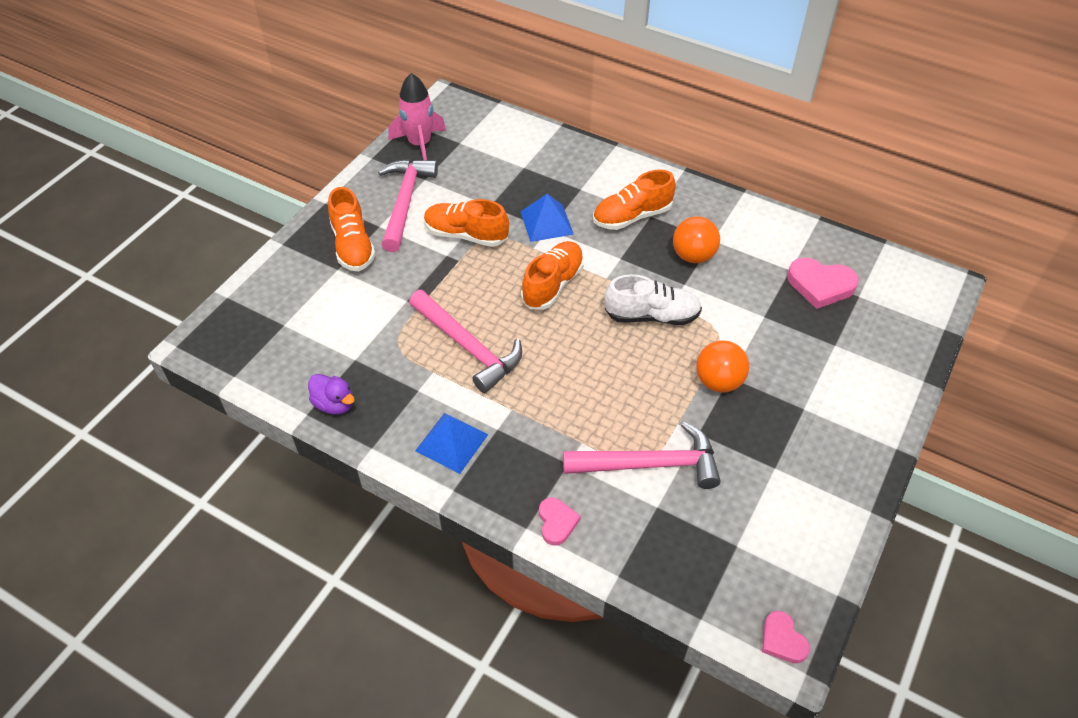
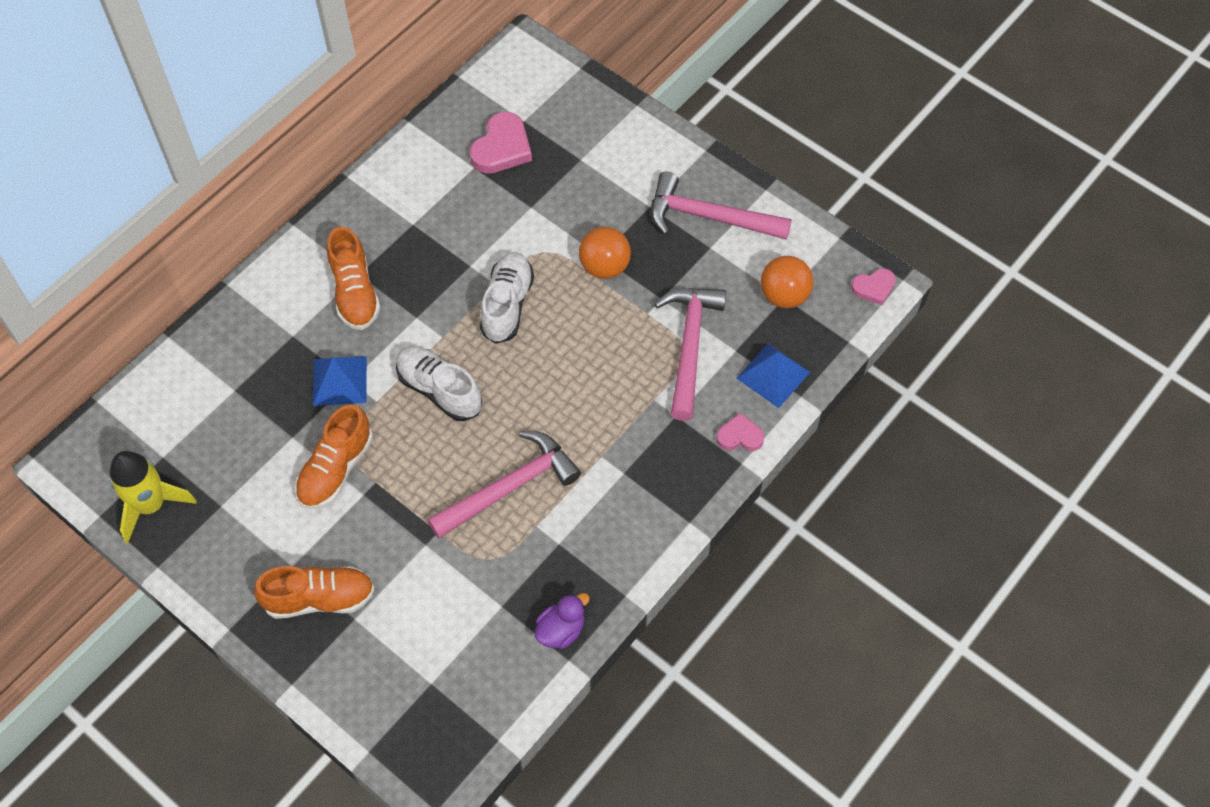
camera: 80 degrees left, 10 degrees up
pink hammer [378,159,438,252] -> pink hammer moved to [651,172,792,240]
pink rocket [388,73,446,160] -> yellow rocket [110,451,196,543]
blue pyramid [415,413,489,474] -> blue pyramid moved to [736,343,810,408]
orange shoe [521,241,584,310] -> white shoe [396,346,482,421]
orange ball [673,216,720,263] -> orange ball moved to [761,256,813,308]

